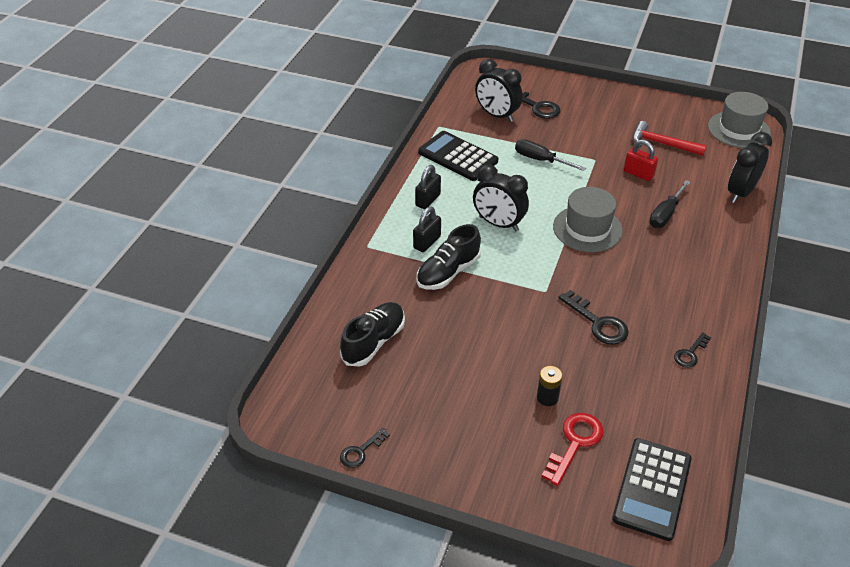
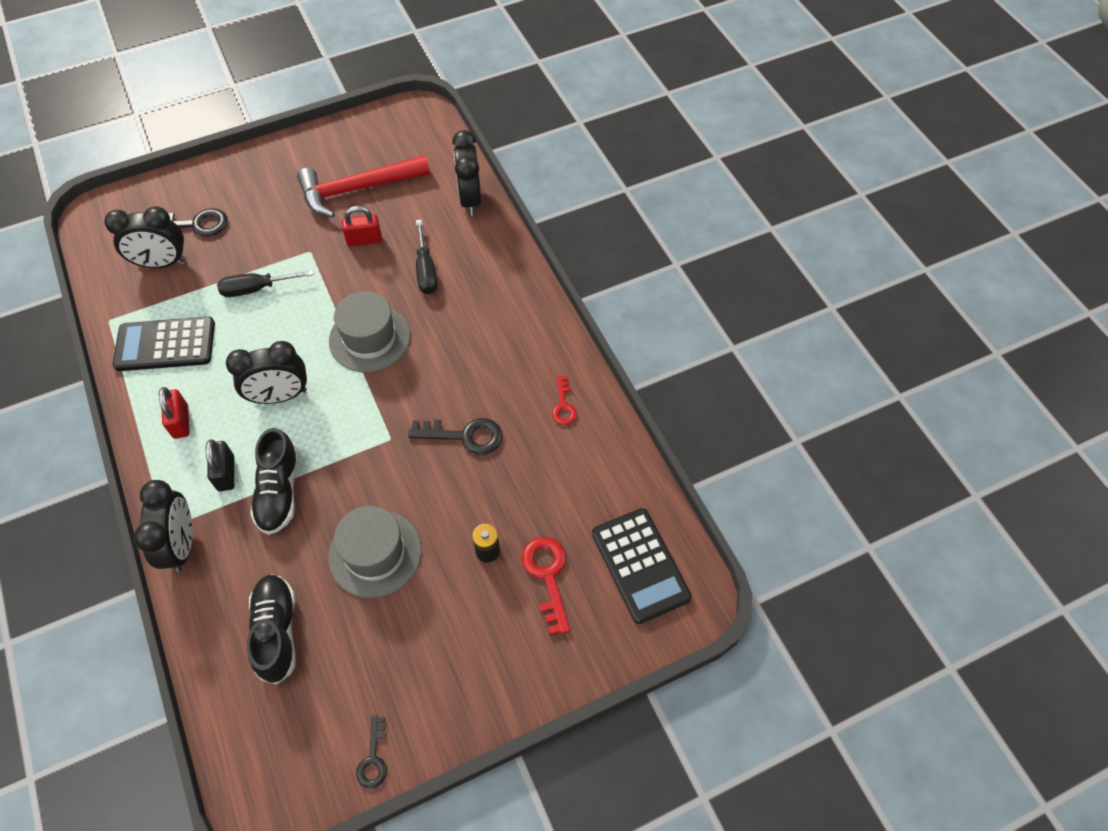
camera: 45 degrees left, 15 degrees up
black padlock [415,165,441,209] -> red padlock [159,387,190,439]
red hammer [633,121,707,156] -> red hammer [297,155,430,217], size x1.50
black key [674,332,711,368] -> red key [552,376,577,425]
grey hat [708,92,771,148] -> grey hat moved to [328,506,422,598]
none -> black clock [134,480,193,572]

